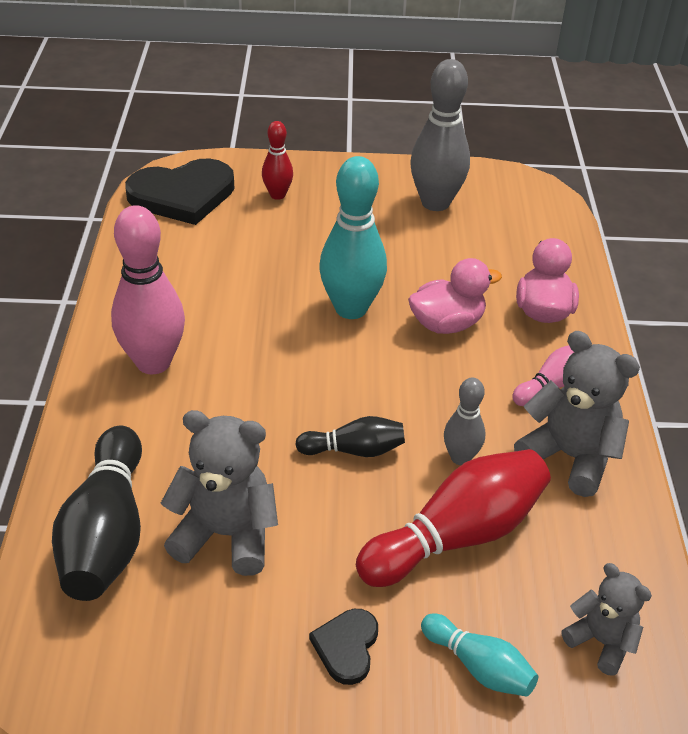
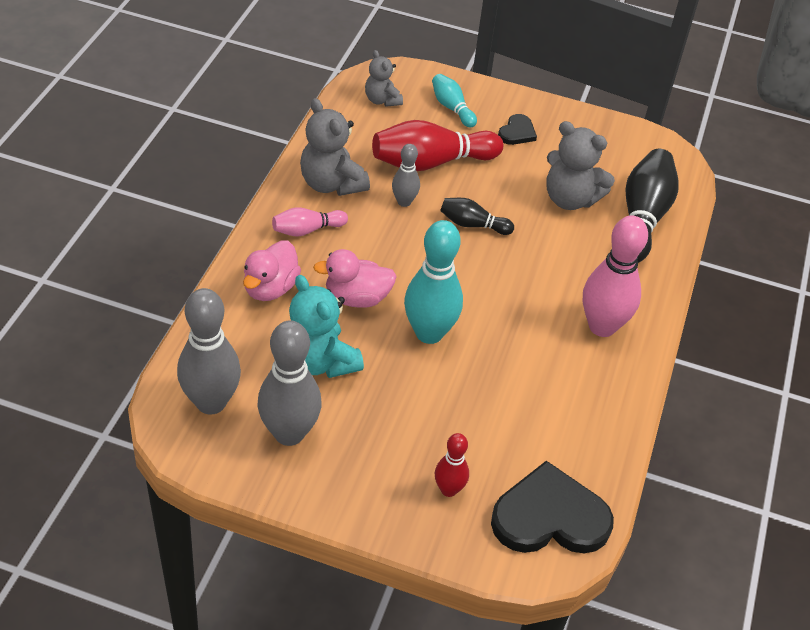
camera: 165 degrees left, 5 degrees up
none -> grey bowling pin [177,288,241,415]
none -> turquoise teddy bear [289,275,364,378]

